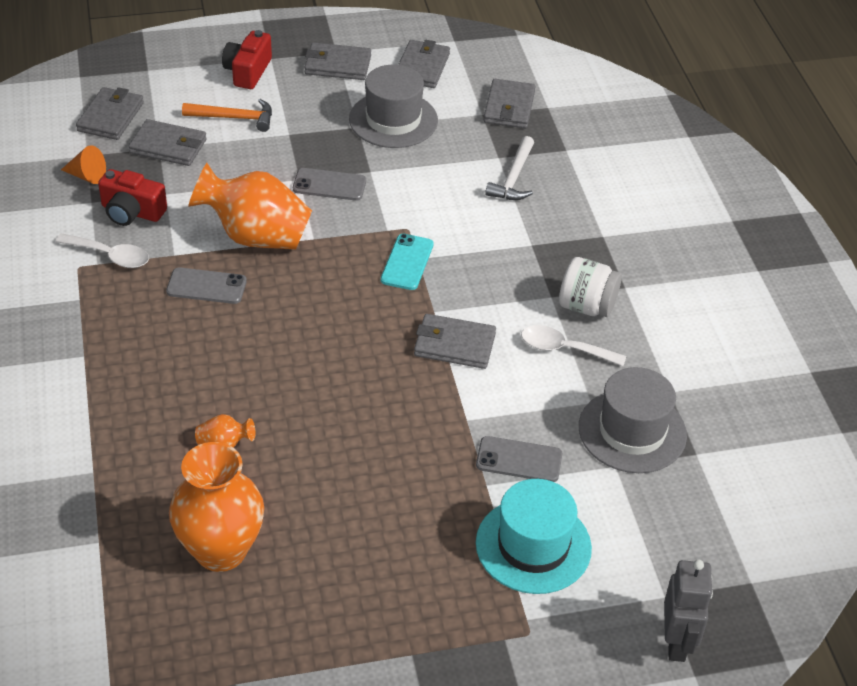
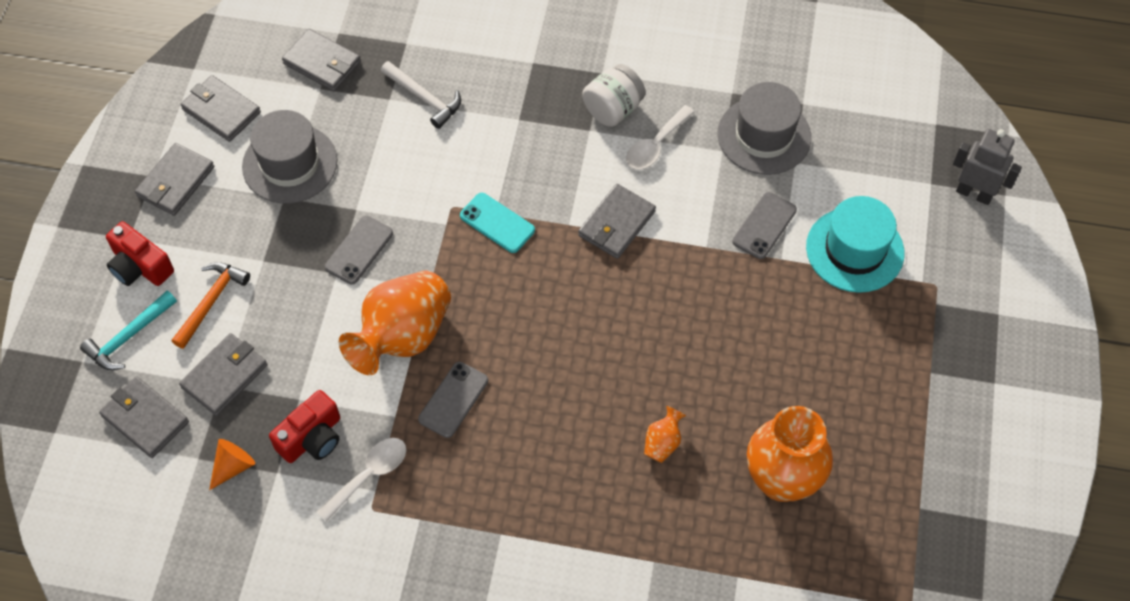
camera: 65 degrees left, 15 degrees up
none -> turquoise hammer [80,291,177,370]

